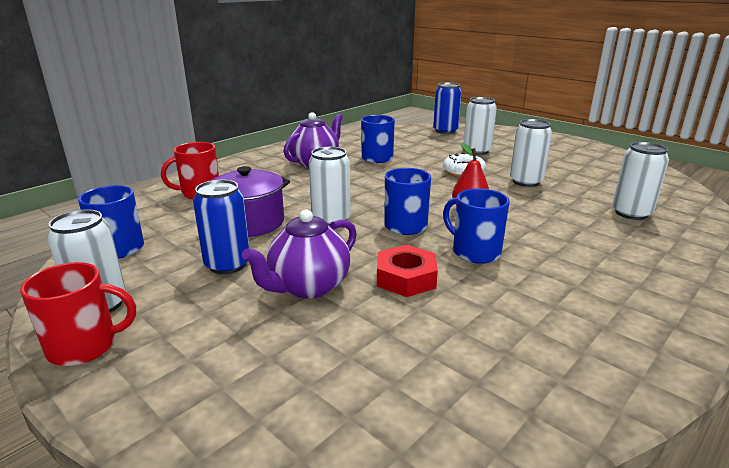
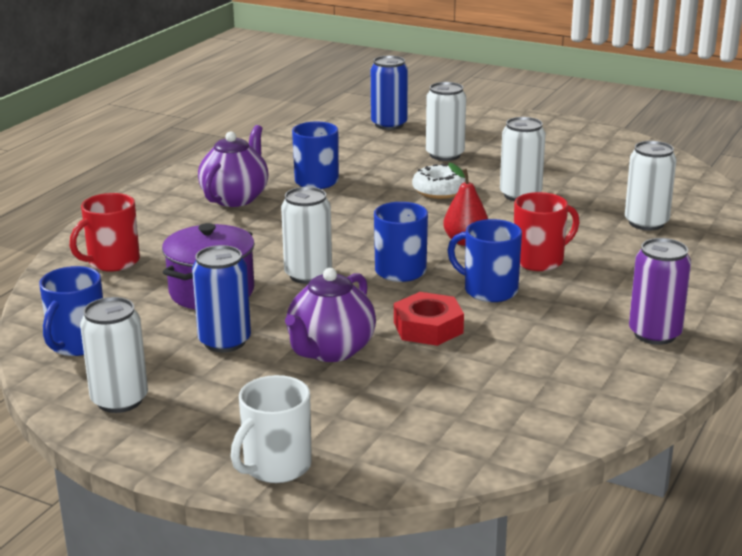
camera: 15 degrees left, 0 degrees up
red mug [20,262,136,366] -> red mug moved to [514,192,579,271]
none -> white mug [231,375,312,483]
none -> purple can [629,238,691,345]

